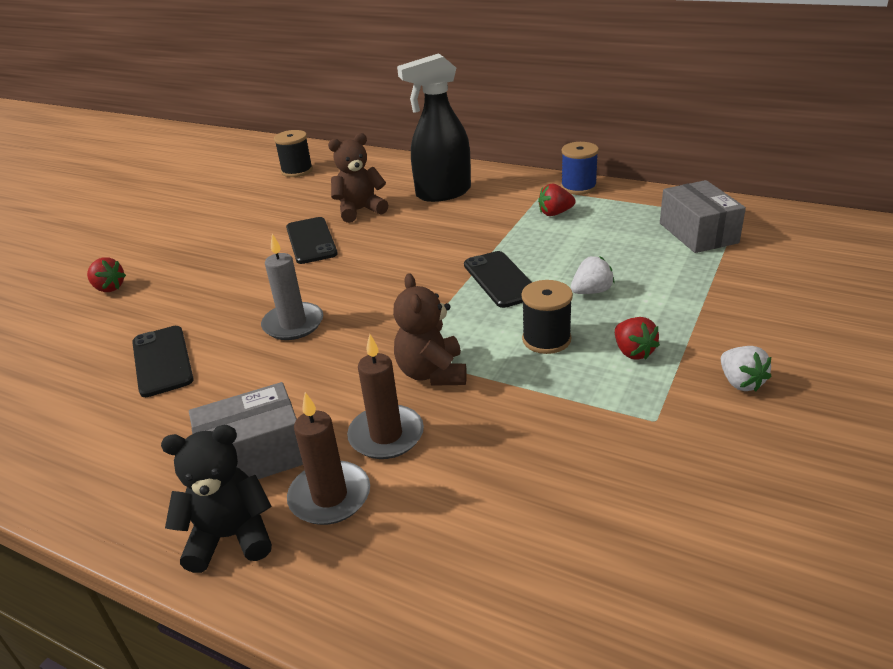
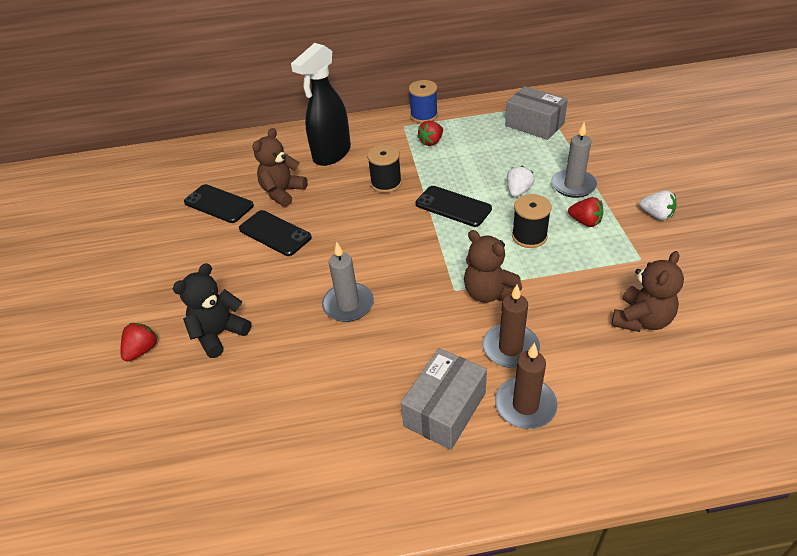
camera: 35 degrees left, 10 degrees up
red strawberry [87,257,126,292] -> red strawberry turned 60 degrees counterclockwise [121,323,158,362]
black phone [132,326,194,397] -> black phone moved to [184,184,254,223]
black teddy bear [161,425,272,573] -> black teddy bear moved to [173,263,251,358]
black spool [274,130,313,177] -> black spool moved to [367,145,402,193]
none -> grey candle [552,122,597,198]
none -> brown teddy bear [611,251,684,332]

